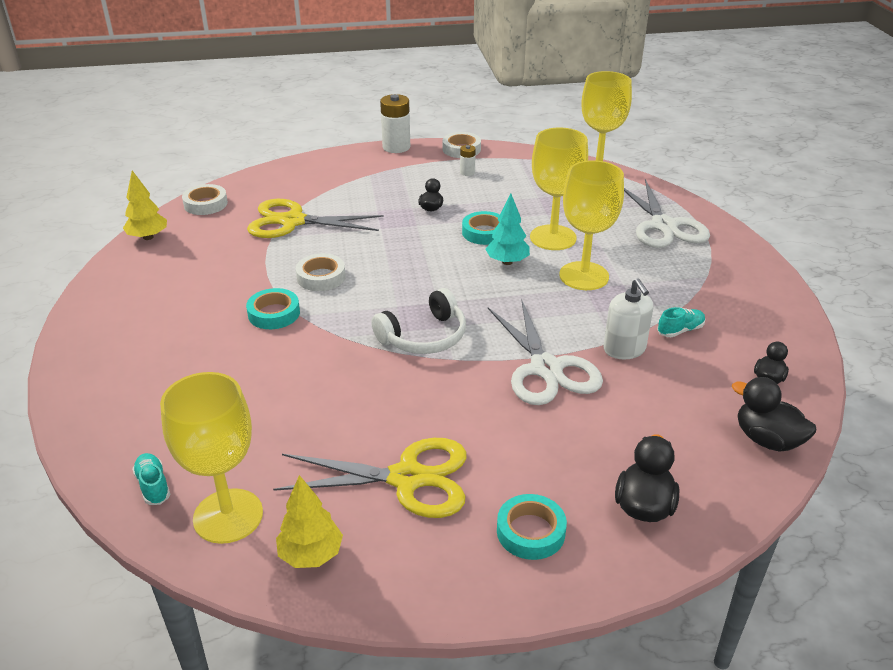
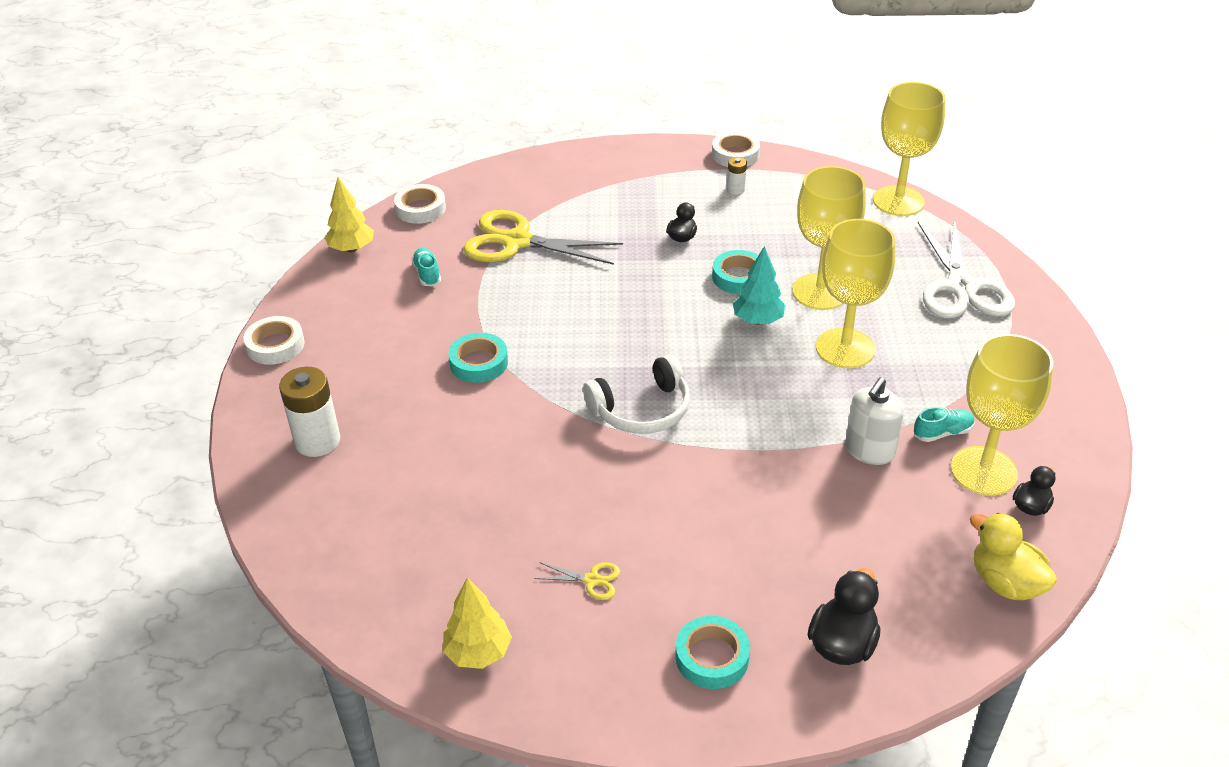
camera: 10 degrees right, 5 degrees up
turquoise shoe [132,453,170,505] -> turquoise shoe moved to [412,248,441,286]
yellow goblet [160,372,263,544] -> yellow goblet moved to [951,334,1053,496]
yellow scissors [273,438,467,518] -> yellow scissors [534,562,620,600], size x0.41
white tape [296,254,346,291] -> white tape moved to [243,316,305,365]
white battery [380,94,410,153] -> white battery moved to [279,367,340,457]
white scissors [488,299,603,405] -> none
white soap dispenser [603,278,653,359] -> white soap dispenser turned 45 degrees clockwise [845,377,904,465]
black duck [732,377,816,452] -> yellow duck [970,513,1057,600]

